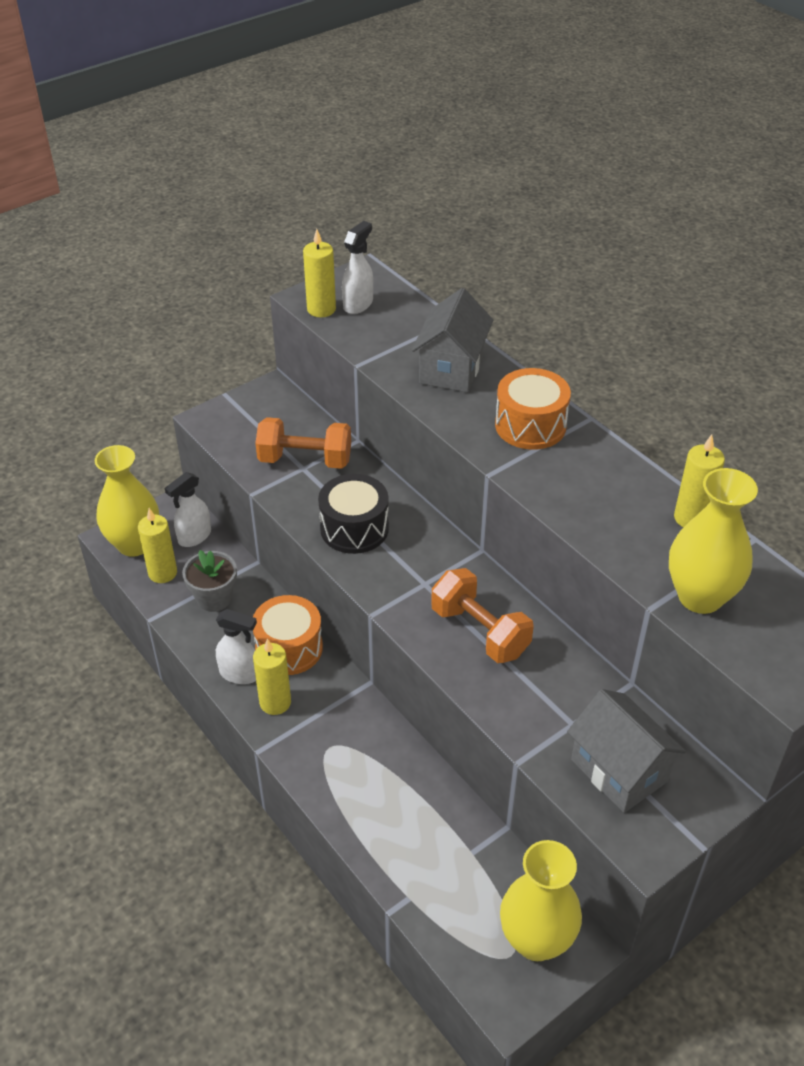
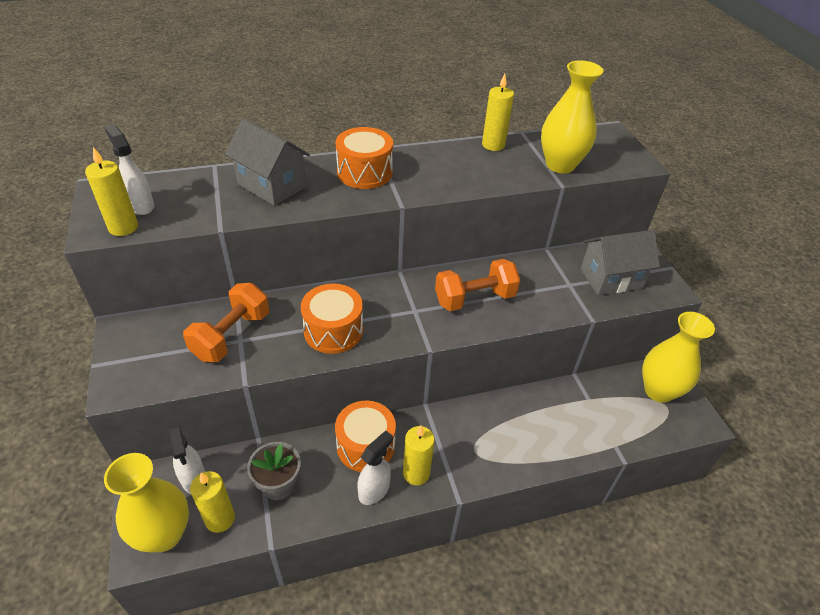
camera: 70 degrees left, 0 degrees up
black drum [318,474,389,554] -> orange drum [301,284,363,354]

